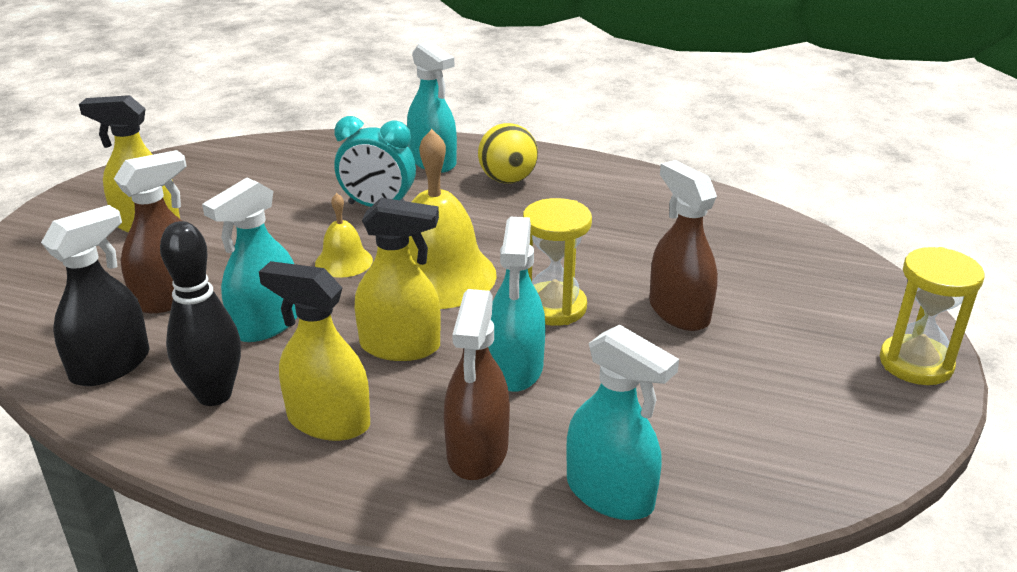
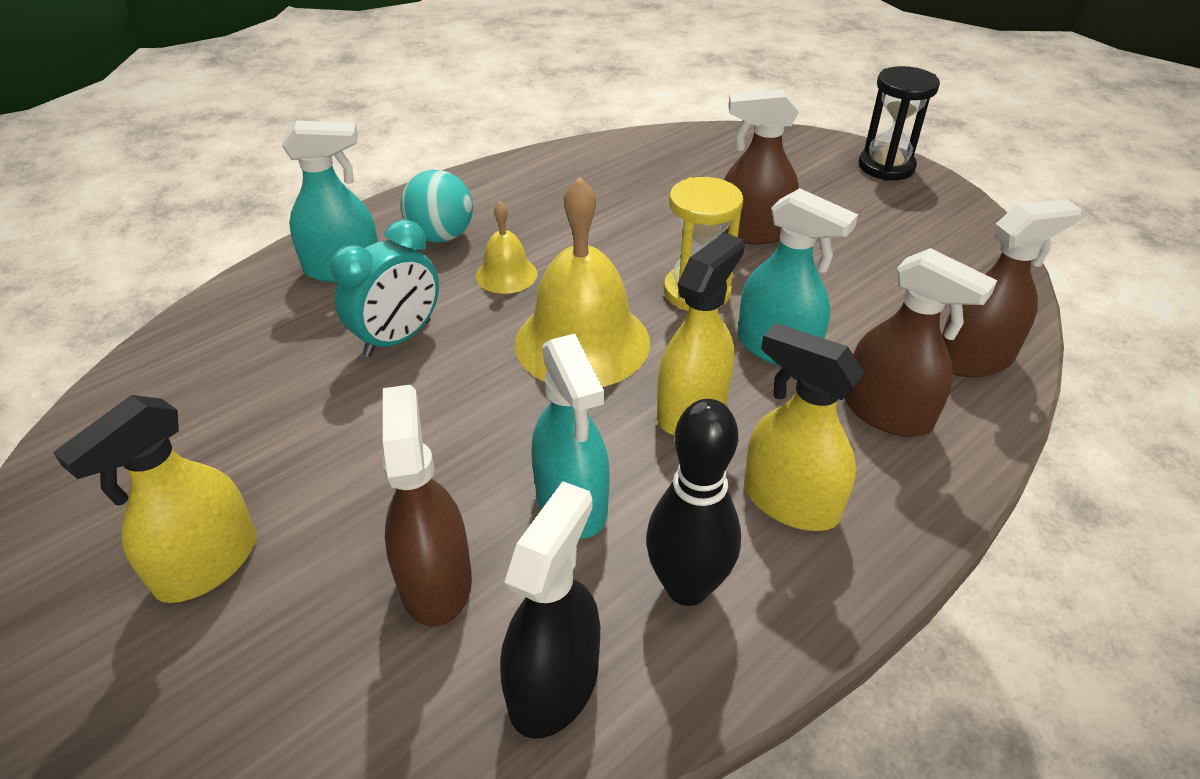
camera: 60 degrees left, 10 degrees up
black spray bottle [41,205,149,386] -> black spray bottle turned 45 degrees clockwise [500,481,600,739]
yellow spray bottle [259,261,370,441] -> yellow spray bottle turned 75 degrees clockwise [744,323,864,531]
yellow bell [315,193,373,278] -> yellow bell moved to [476,201,537,294]
yellow ball [478,123,538,184] -> turquoise ball [400,170,473,242]
turquoise spray bottle [566,325,679,520] -> brown spray bottle [942,199,1082,377]
yellow hourglass [880,247,984,385] -> black hourglass [858,66,940,181]

